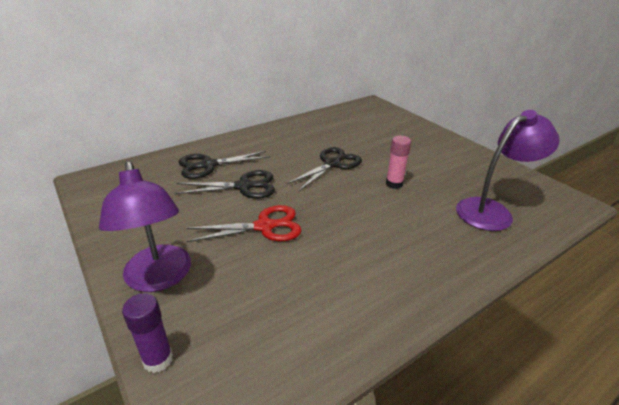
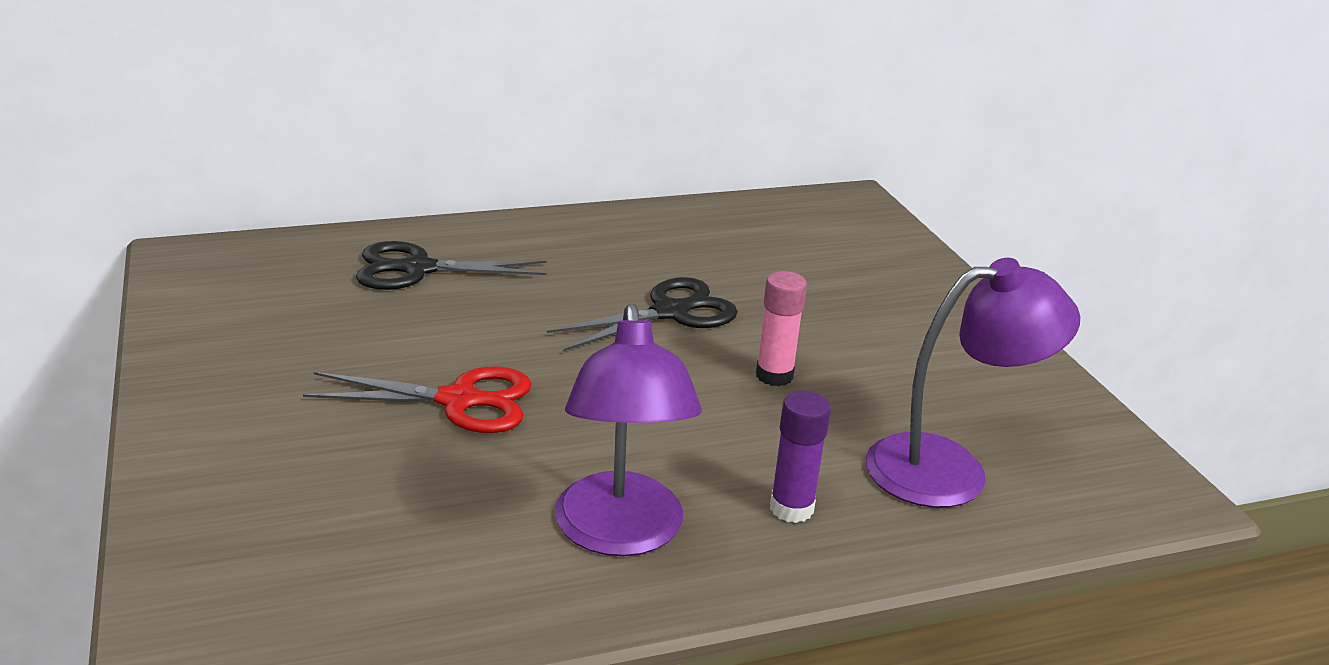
camera: 15 degrees right, 5 degrees down
purple lamp [99,161,191,292] -> purple lamp moved to [555,304,702,556]
purple glue stick [122,293,173,373] -> purple glue stick moved to [770,390,831,523]
black scissors [175,170,275,199] -> none

